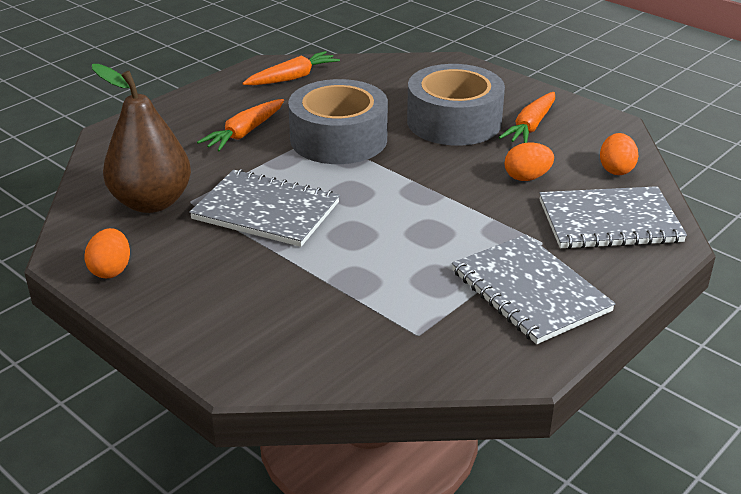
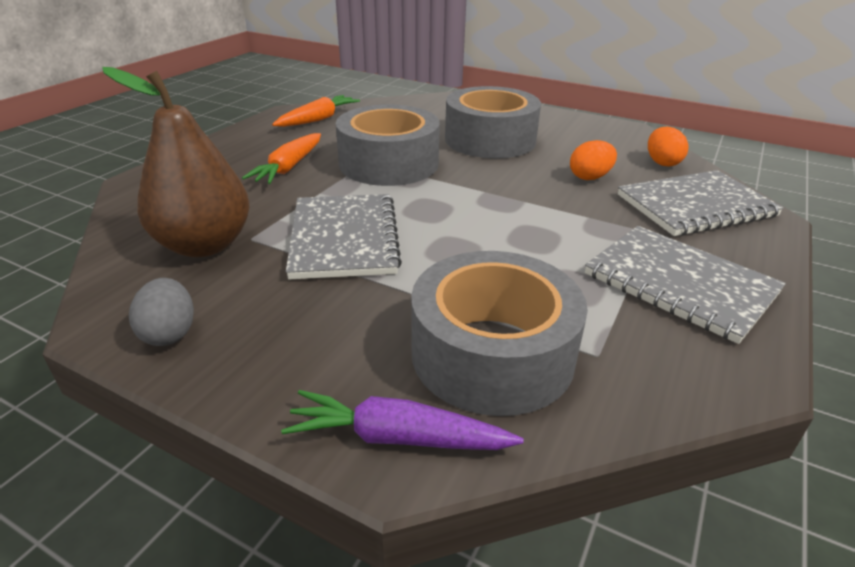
camera: 15 degrees left, 0 degrees up
orange egg [85,228,130,278] -> grey egg [129,278,194,346]
grey notebook [189,169,340,247] -> grey notebook turned 75 degrees clockwise [286,194,402,279]
orange carrot [499,92,555,143] -> none
none -> purple carrot [281,390,524,450]
none -> grey tape [411,251,588,416]

